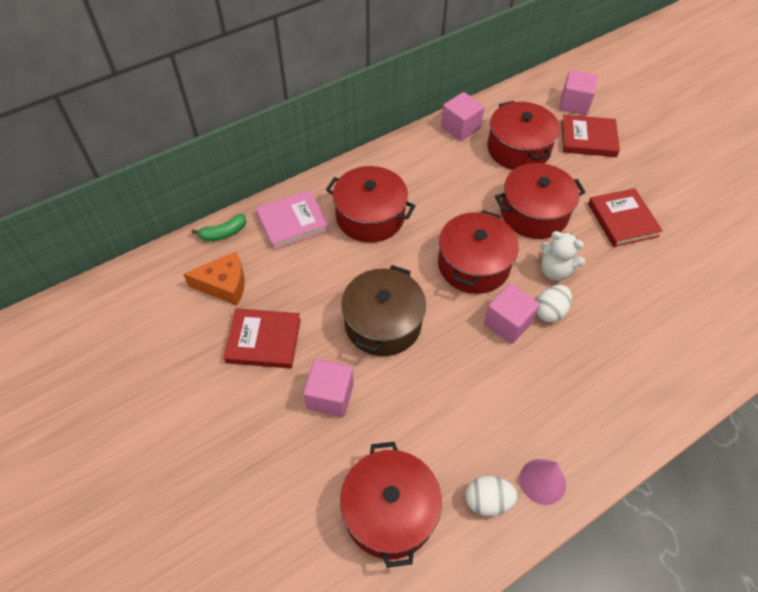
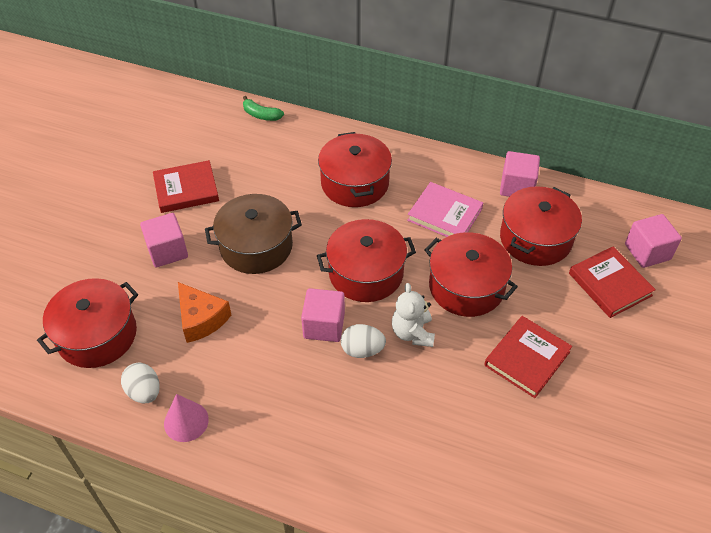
camera: 55 degrees right, 5 degrees down
orange cheese [183,251,245,305] -> orange cheese moved to [178,282,231,343]
red book [223,308,301,369] -> red book turned 75 degrees counterclockwise [153,160,219,213]
pink book [256,190,329,250] -> pink book moved to [407,182,483,237]

